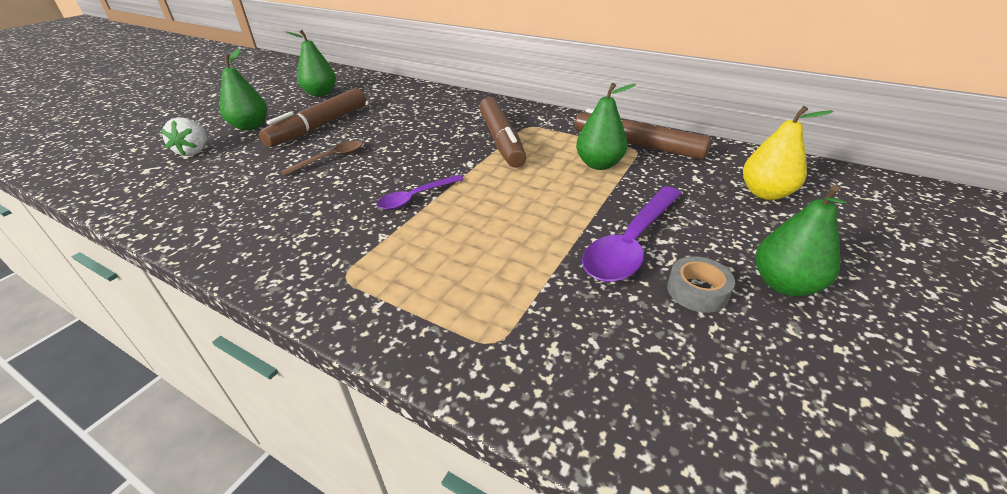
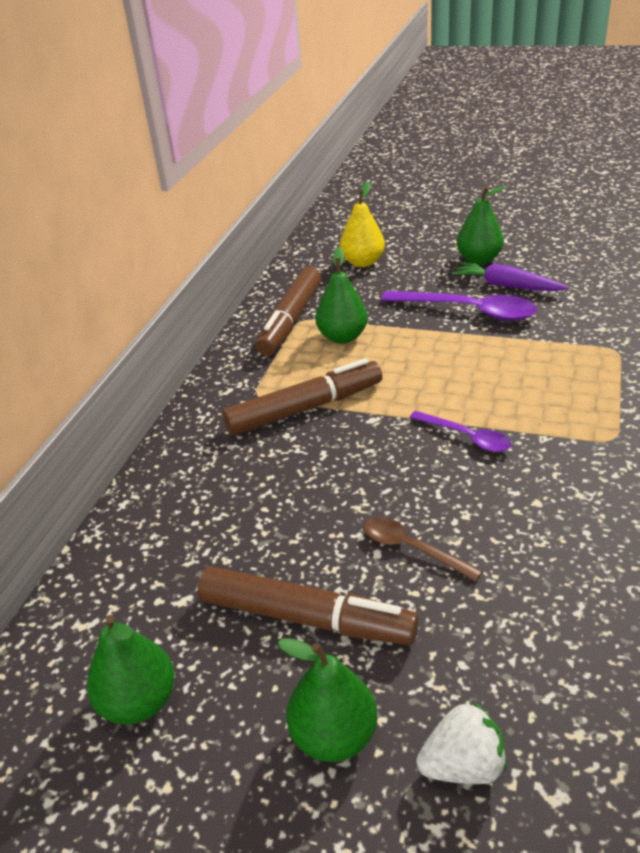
camera: 100 degrees left, 0 degrees up
grey tape [667,256,735,313] -> purple carrot [452,262,568,291]

